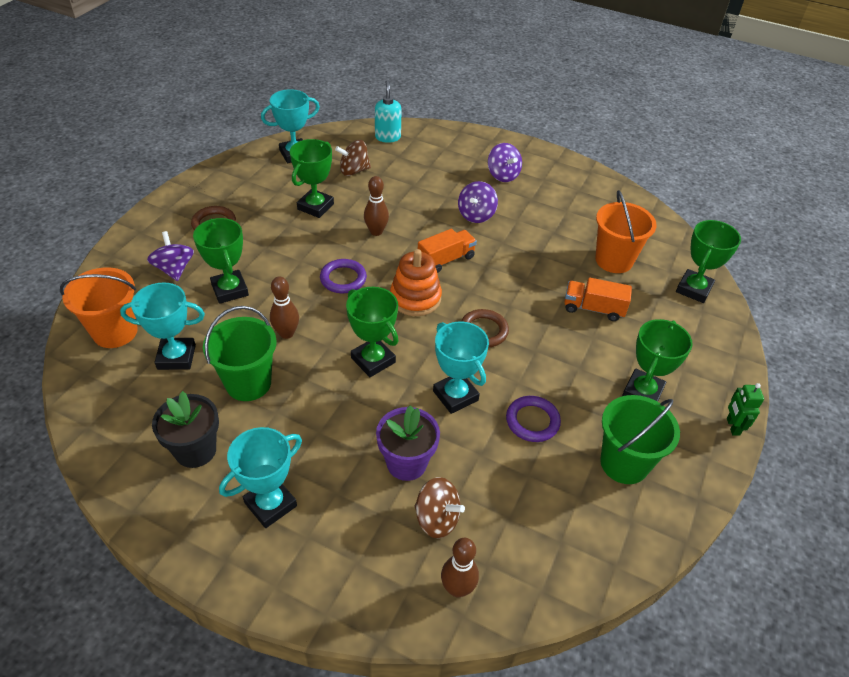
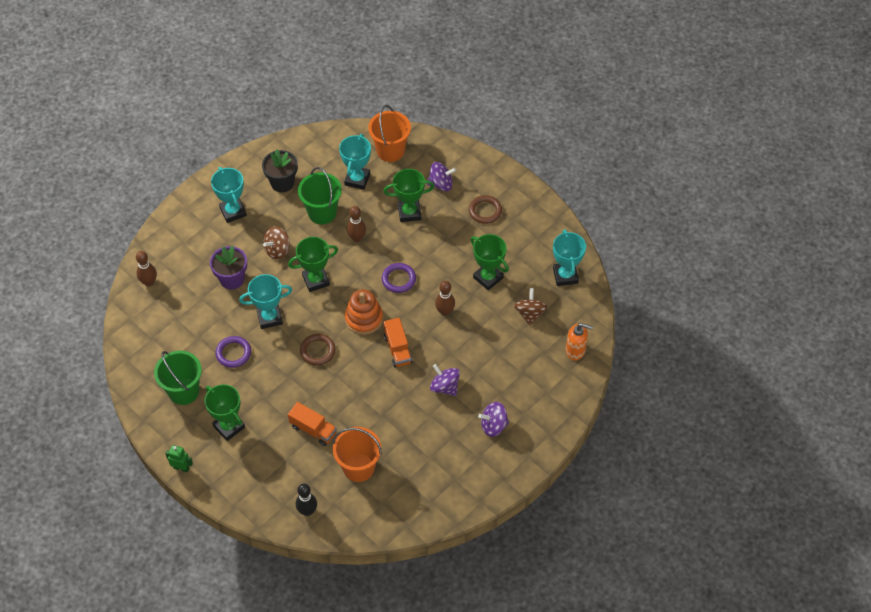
camera: 110 degrees right, 10 degrees up
turquoise soap dispenser [375,80,402,143] -> orange soap dispenser [566,323,593,361]
brown spinning top [414,477,465,538] -> brown spinning top moved to [263,227,290,260]
orange truck [564,278,632,321] -> orange truck turned 90 degrees clockwise [288,402,337,446]
green trophy [676,220,741,303] -> black bowling pin [296,483,317,516]

